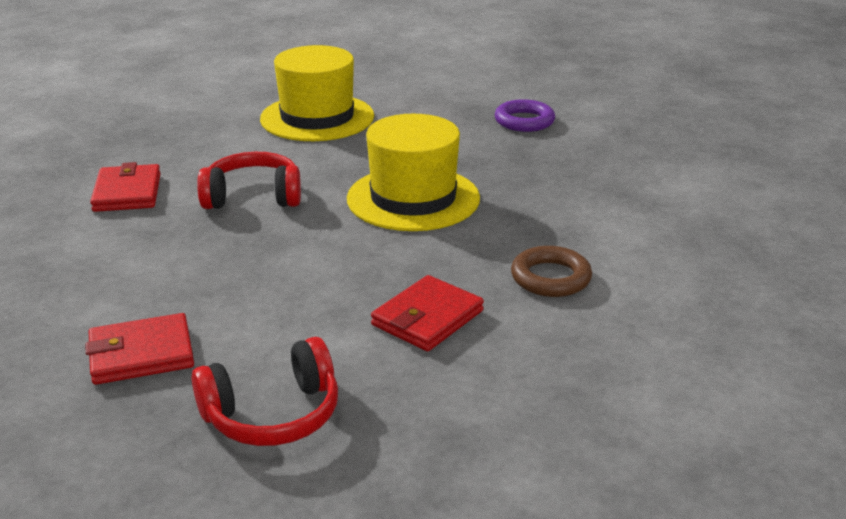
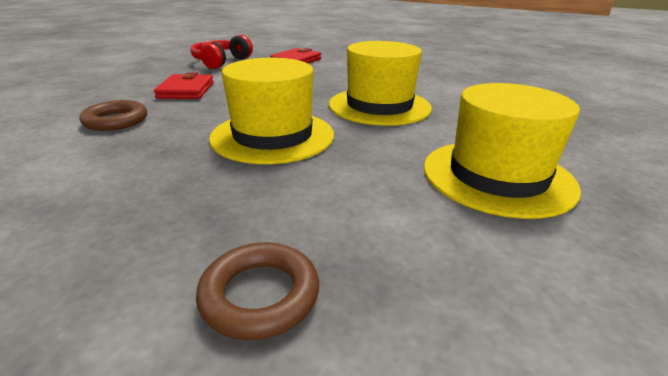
camera: 140 degrees right, 0 degrees up
red wallet [90,162,161,212] -> none
red headphones [197,152,301,209] -> yellow hat [329,41,432,126]
purple ring [495,99,555,132] -> brown ring [196,242,319,340]

